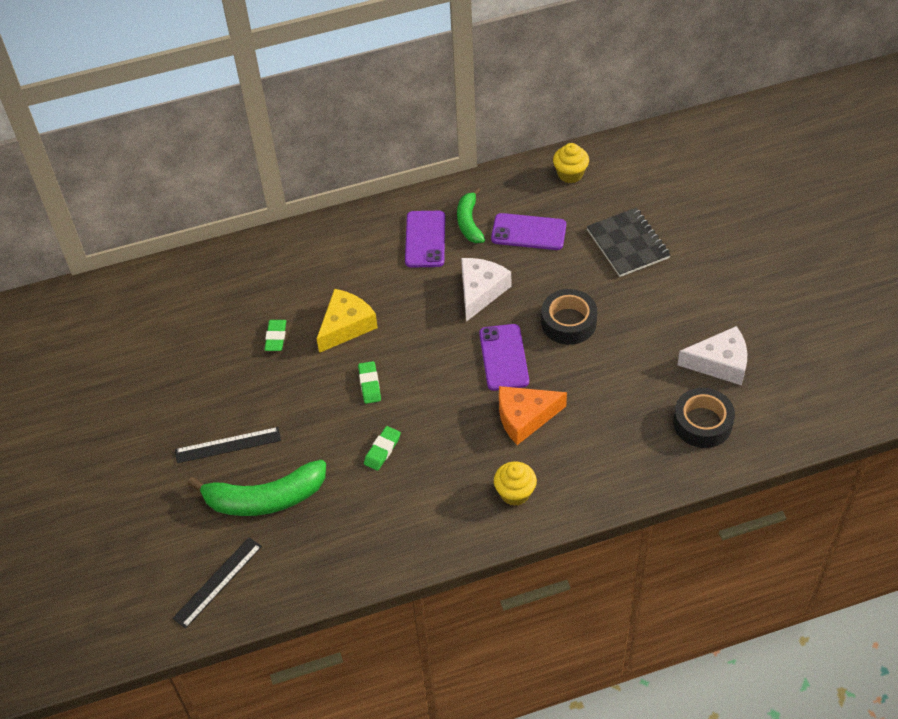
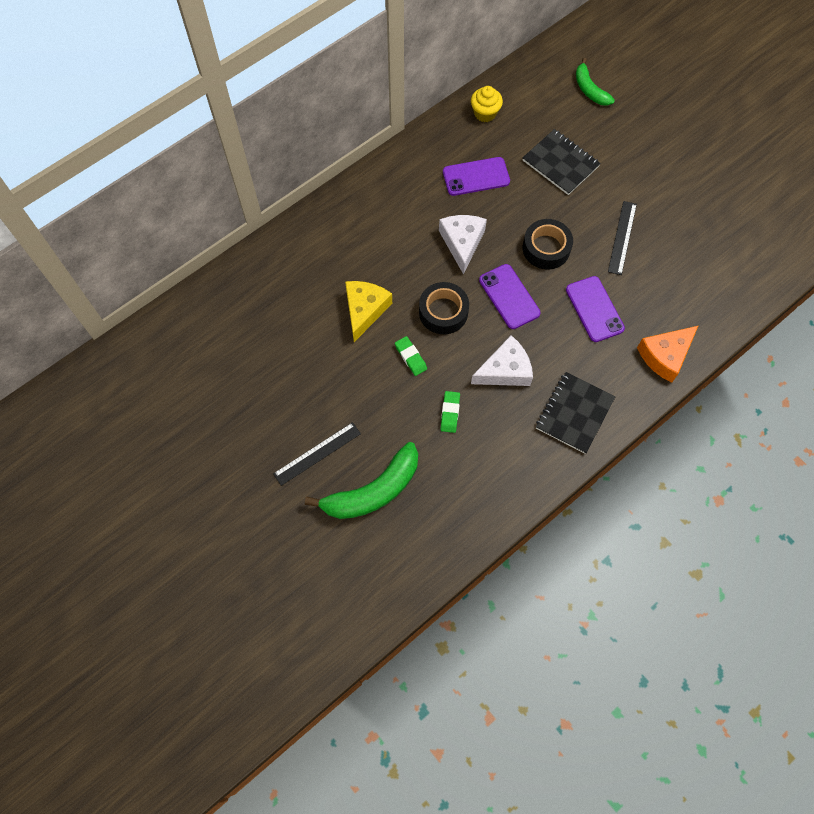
camera: 25 degrees left, 15 degrees up
black ruler [172,537,262,629] -> black ruler moved to [608,201,637,275]
green eraser [264,320,286,351] -> none
purple phone [405,211,445,268] -> purple phone moved to [566,276,625,342]
green banana [457,188,485,243] -> green banana moved to [576,58,615,106]
yellow cupcake [494,462,537,506] -> black notebook [536,372,616,454]
orange cheese [499,386,567,445] -> orange cheese moved to [637,326,698,383]
black tape [673,388,735,448] -> black tape moved to [419,282,469,334]
white cheese [677,326,747,385] -> white cheese moved to [471,335,533,386]

